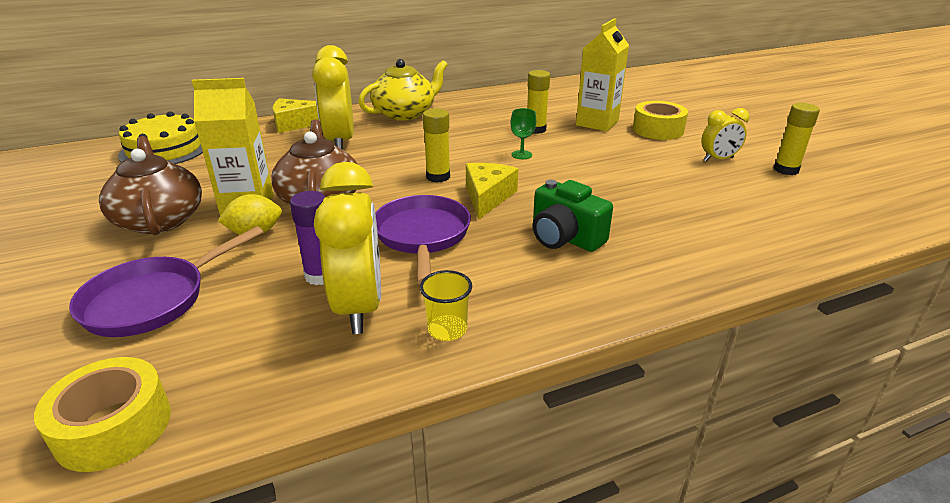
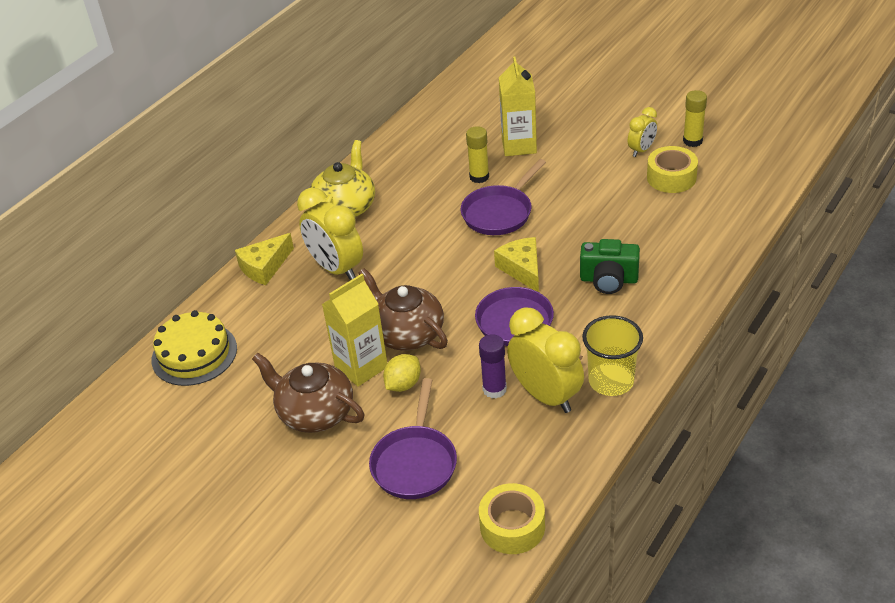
camera: 30 degrees left, 10 degrees up
yellow cup [420,270,472,341] -> yellow cup [582,315,643,396], size x1.72
yellow glue stick [423,108,450,183] -> none
green goblet [511,108,536,159] -> purple pan [461,159,546,235]
yellow tape [633,101,688,140] -> yellow tape moved to [647,146,698,193]

